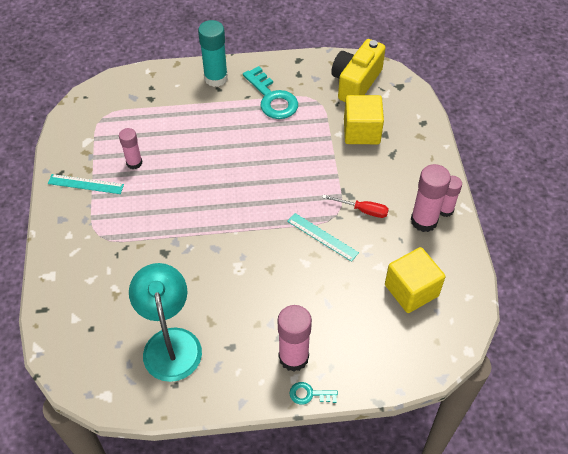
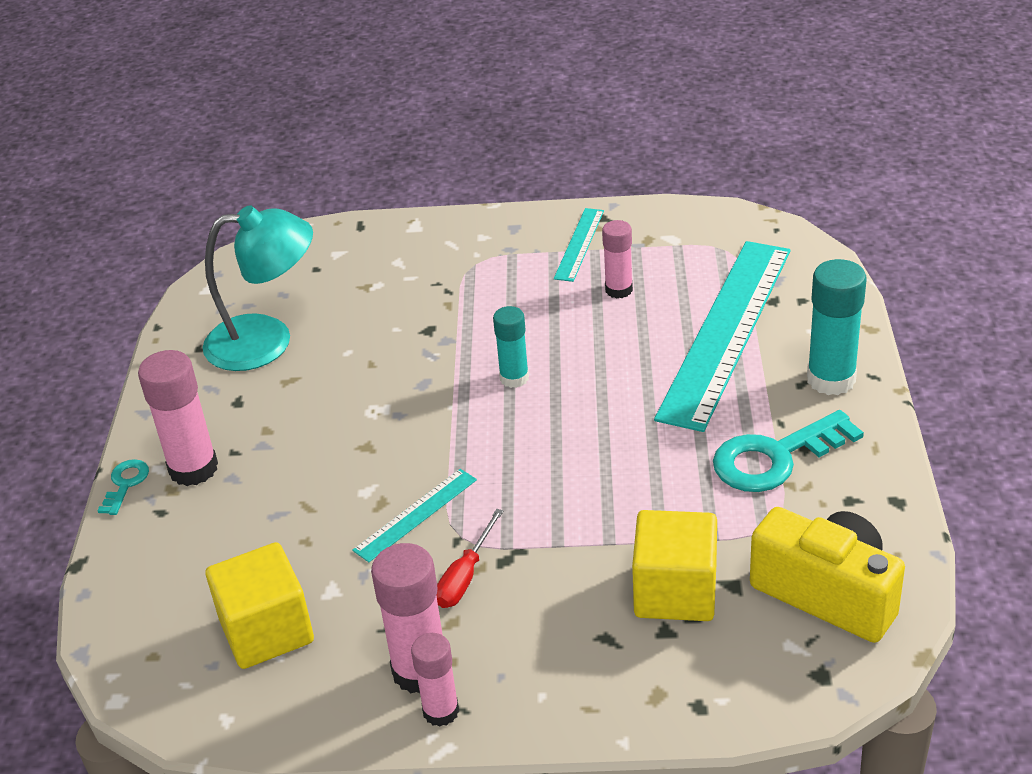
camera: 100 degrees right, 15 degrees down
none -> turquoise glue stick [493,306,529,388]
none -> turquoise ruler [654,241,791,432]

